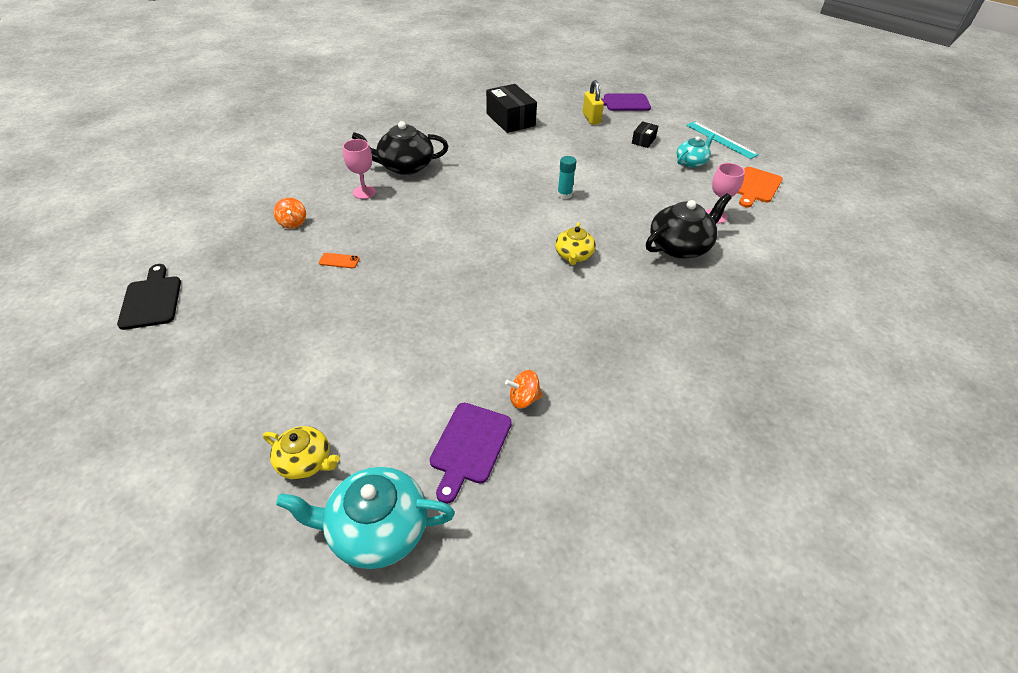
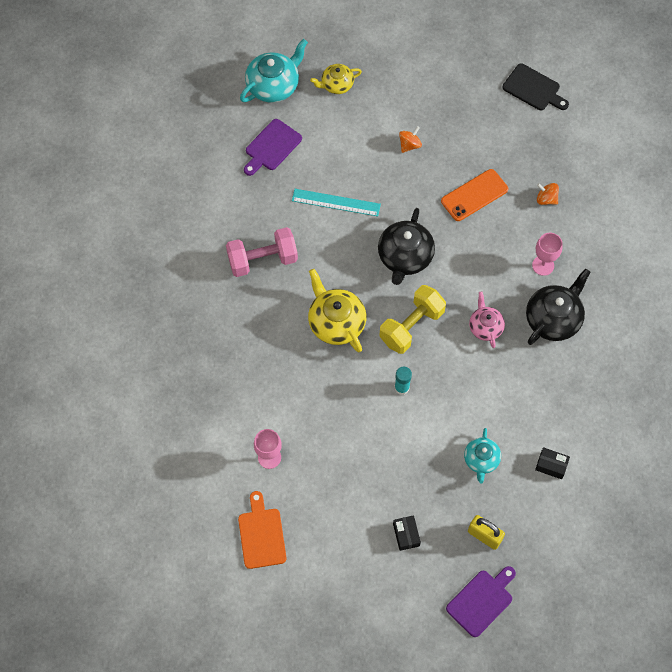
camera: 140 degrees right, 20 degrees up
orange phone [319,253,360,268] -> orange phone [441,169,508,221], size x2.11
purple cutting board [430,403,512,504] -> purple cutting board turned 120 degrees counterclockwise [244,119,302,176]
black box [486,84,537,133] -> black box [535,447,570,479], size x0.51
orange spinning top [505,370,543,409] -> orange spinning top moved to [399,126,422,153]
yellow teapot [555,222,596,265] -> yellow teapot [308,269,366,352], size x1.64
black teapot [646,193,732,259] -> black teapot moved to [378,208,435,285]
turquoise teapot [676,133,715,168] -> turquoise teapot moved to [464,428,501,483]
turquoise ruler [686,121,759,159] -> turquoise ruler moved to [292,189,381,216]
none -> pink dumbbell [226,227,298,277]
none -> yellow dumbbell [379,285,446,354]
none -> pink teapot [469,291,505,348]

